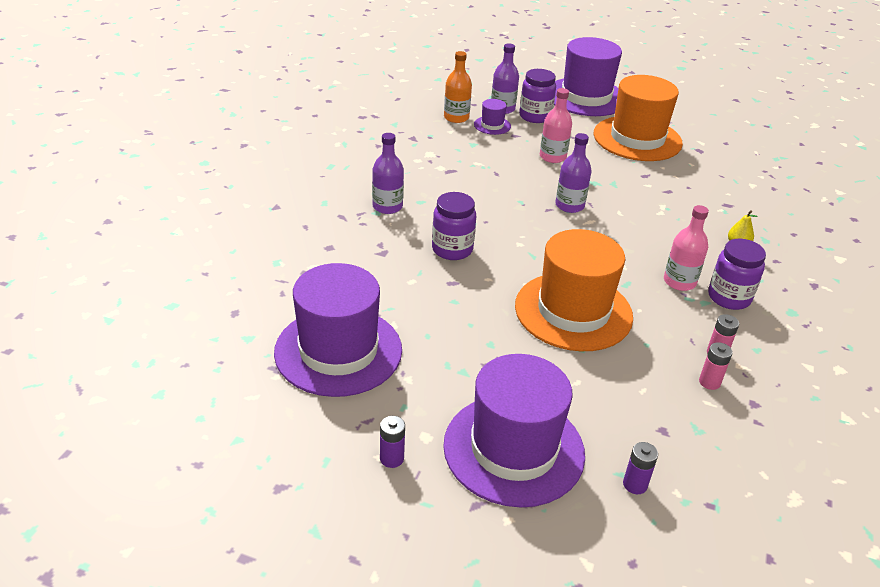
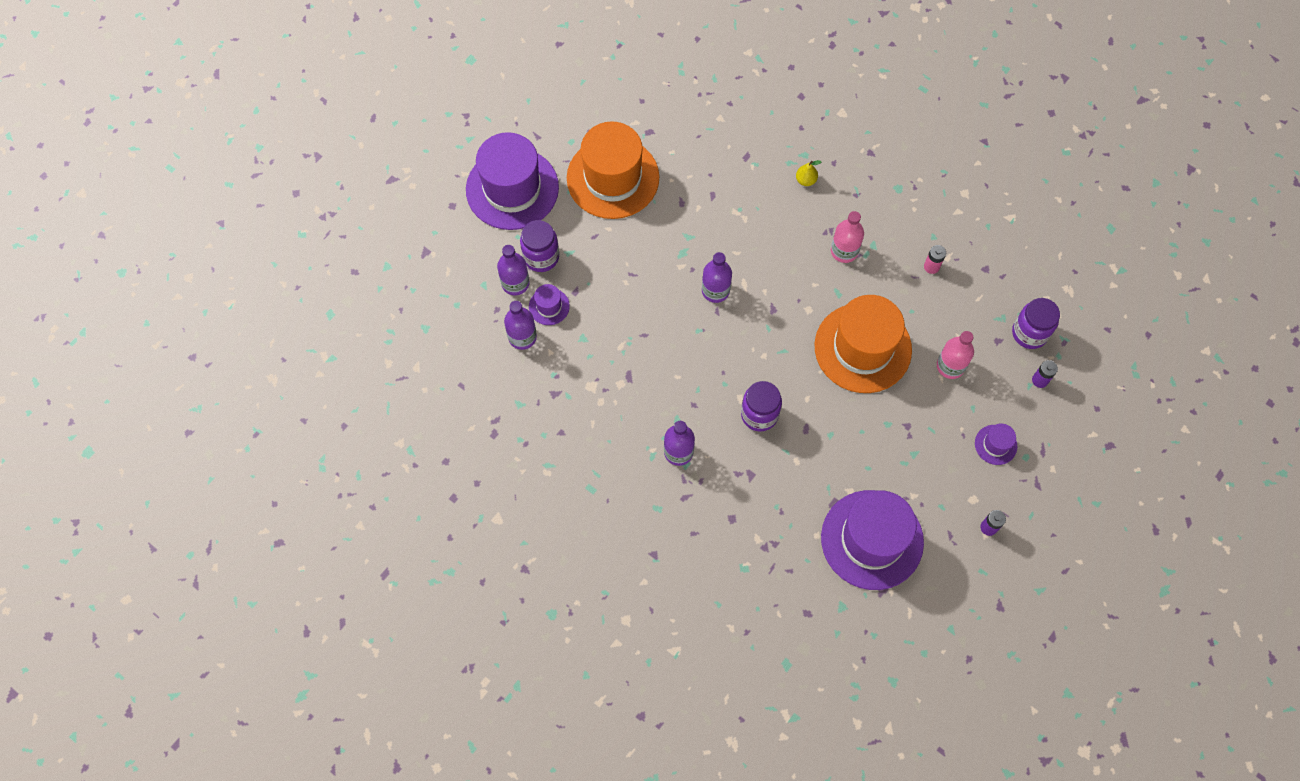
camera: 70 degrees left, 30 degrees up
purple hat [443,354,585,507] -> purple hat [975,423,1018,465], size x0.43
orange bottle [444,51,472,123] -> purple bottle [504,301,537,350]
pink bottle [540,88,572,163] -> pink bottle moved to [937,331,974,379]
pink battery [699,342,733,390] -> none
purple jar [708,239,766,310] -> purple jar moved to [1012,298,1060,349]

